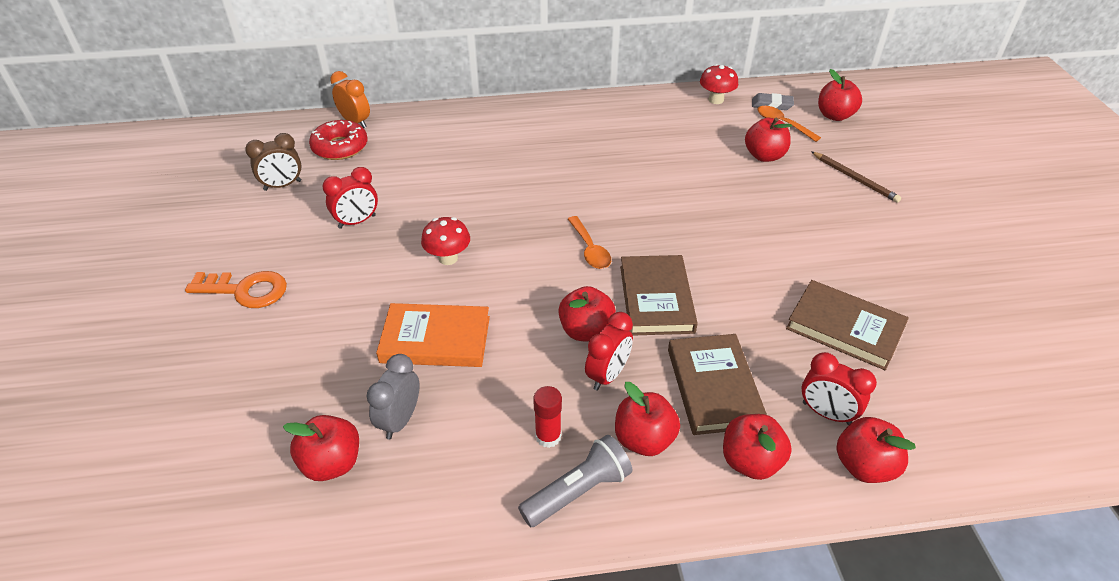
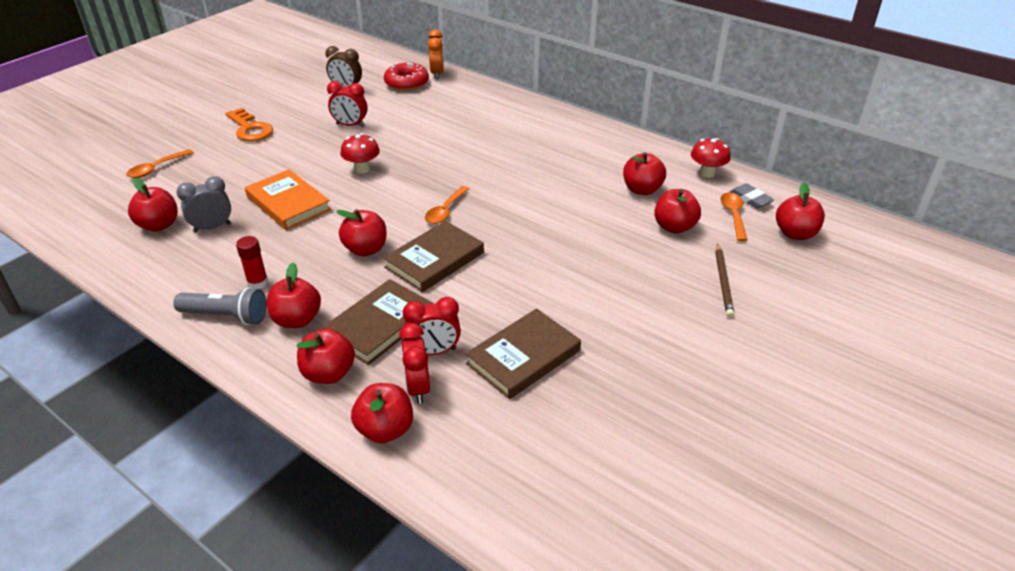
camera: 45 degrees right, 5 degrees down
red clock [585,312,633,391] -> red clock moved to [403,297,461,355]
brown book [786,280,909,370] -> brown book turned 60 degrees clockwise [465,308,581,399]
none -> orange spoon [126,149,194,178]
none -> red apple [623,152,666,195]

